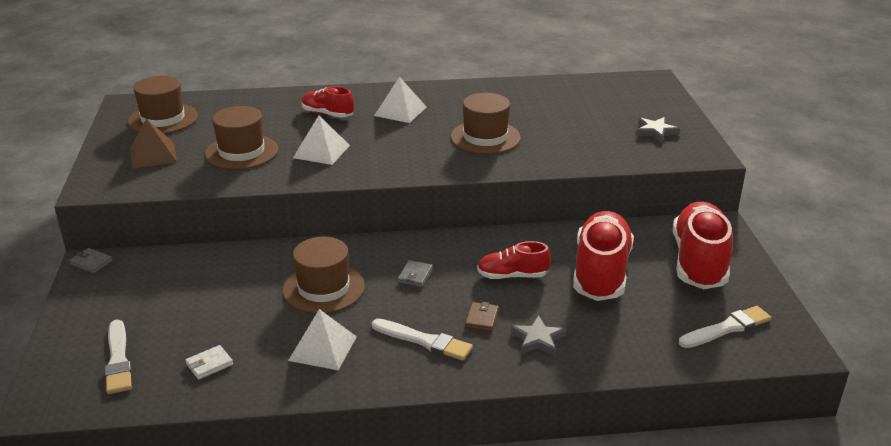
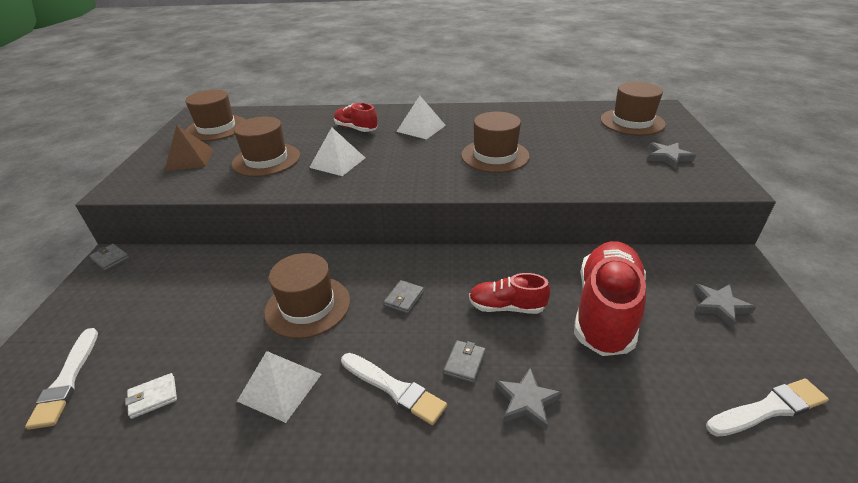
camera: 10 degrees right, 5 degrees up
brown wallet [465,302,499,332] -> grey wallet [443,340,486,383]
red shoe [673,202,733,289] -> grey star [693,284,756,328]
none -> brown hat [600,82,666,136]

